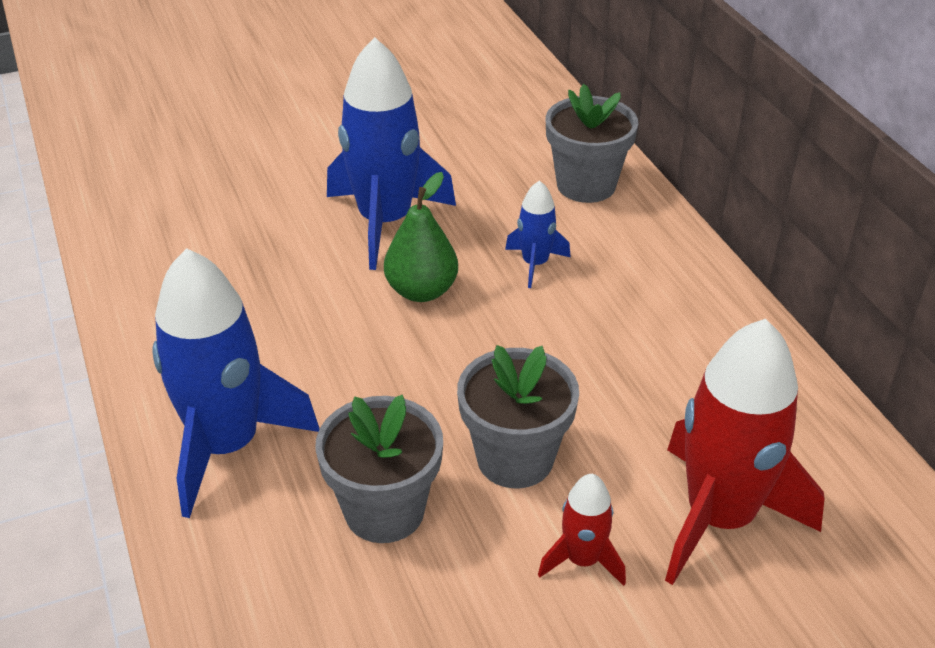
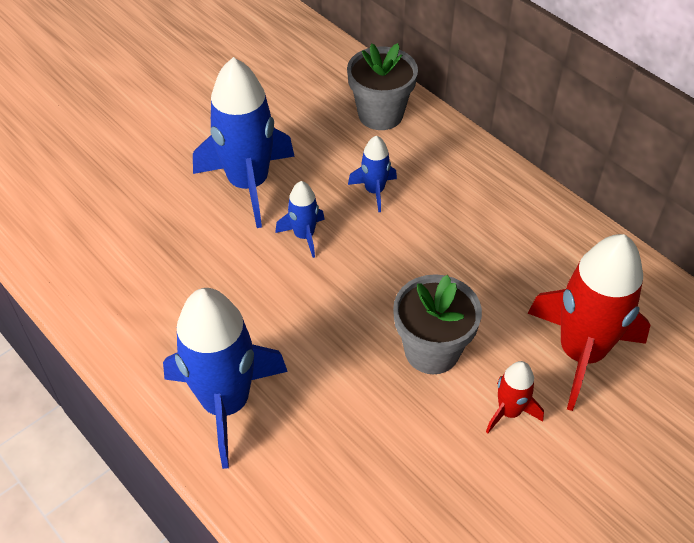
camera: 20 degrees left, 10 degrees up
grey flower pot [315,395,443,543] -> none
green pear [384,172,458,302] -> blue rocket [275,181,325,258]

